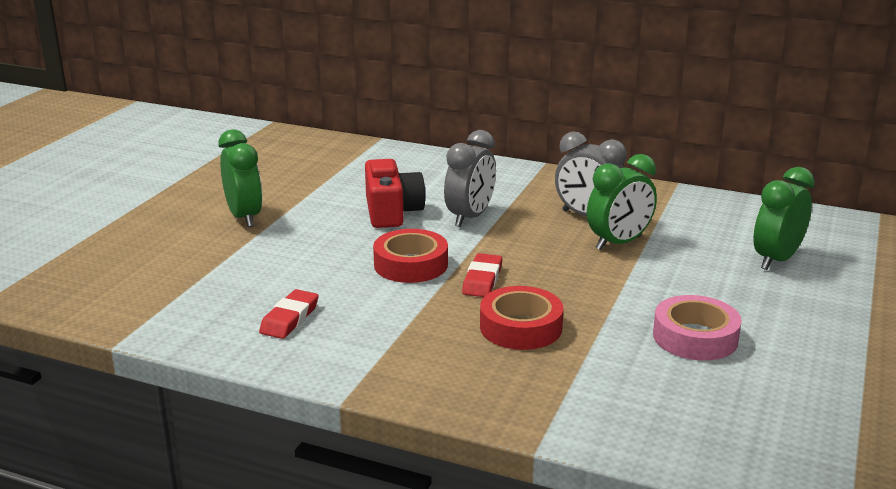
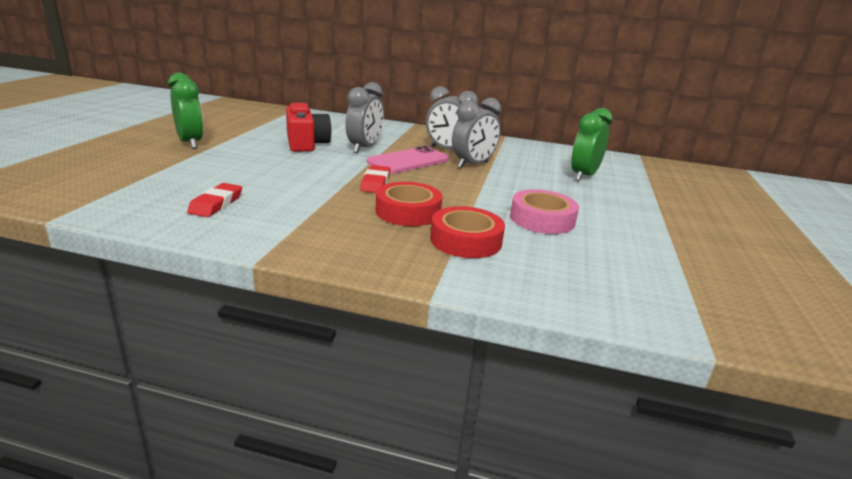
camera: 10 degrees left, 0 degrees up
red tape [373,229,448,283] -> red tape moved to [430,206,505,258]
green clock [587,154,657,250] -> grey clock [452,98,501,168]
none -> pink phone [367,146,449,174]

